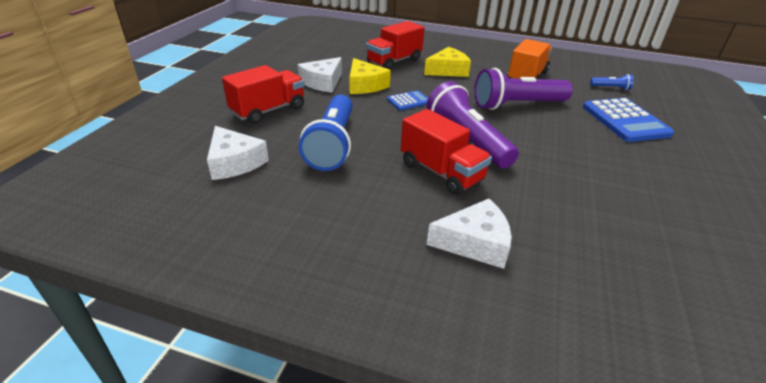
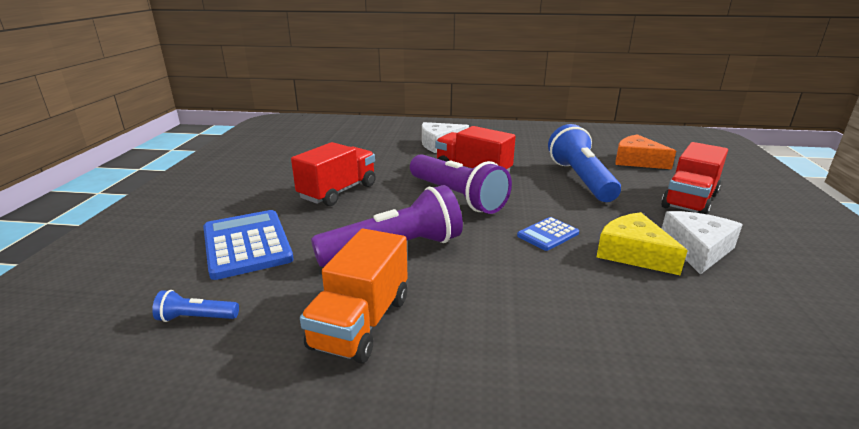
camera: 170 degrees right, 10 degrees down
white cheese [207,126,269,180] -> orange cheese [615,134,676,169]
red truck [366,21,424,70] -> red truck moved to [291,142,376,206]
yellow cheese [424,47,471,77] -> none

